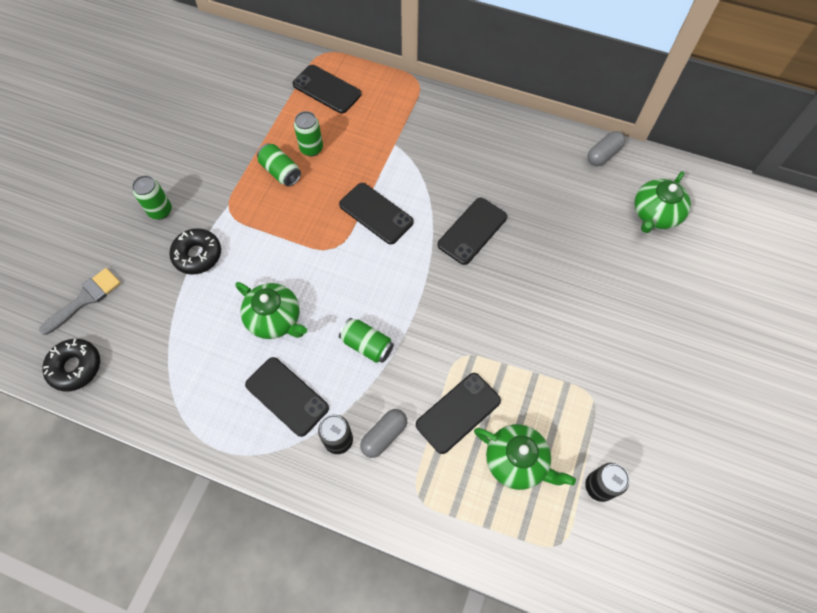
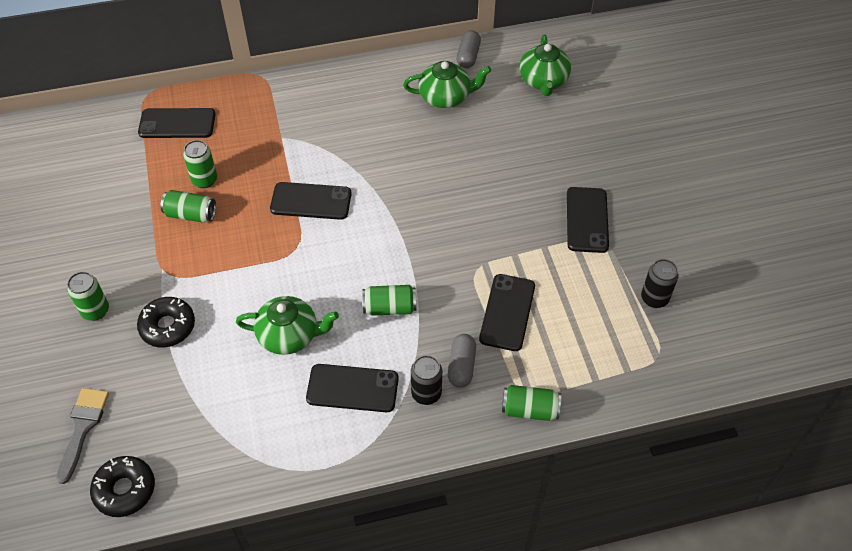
camera: 35 degrees left, 10 degrees down
black phone [438,198,507,265] -> black phone moved to [567,187,609,253]
green teapot [474,424,576,490] -> green teapot moved to [403,61,491,108]
none -> green can [502,385,561,421]

